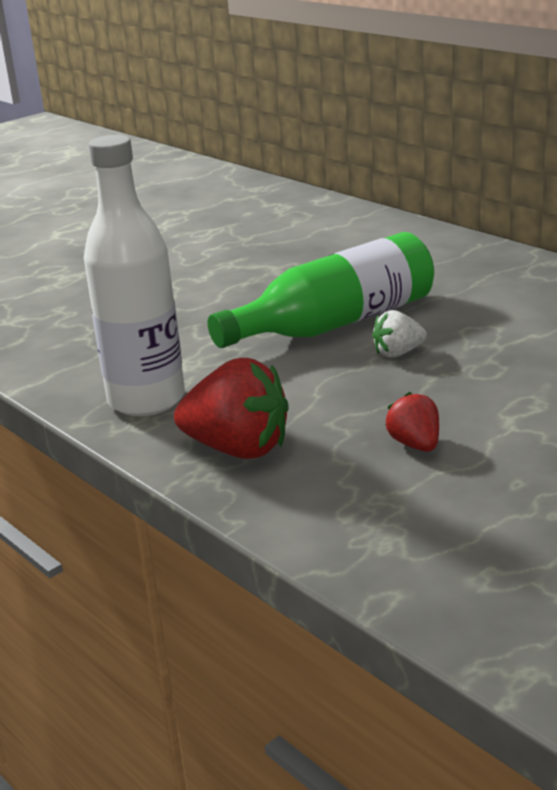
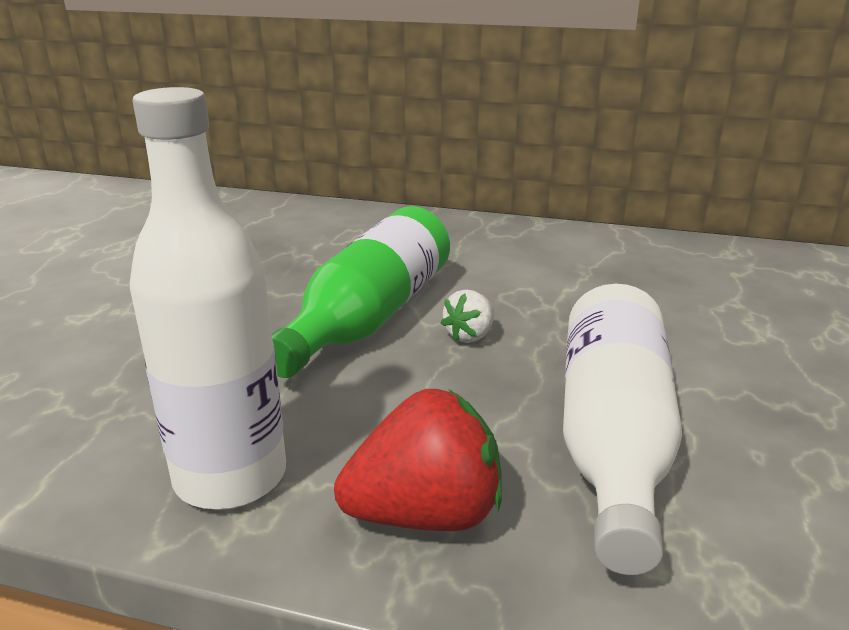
camera: 35 degrees left, 0 degrees up
red strawberry [385,392,439,452] -> white bottle [563,284,682,575]

